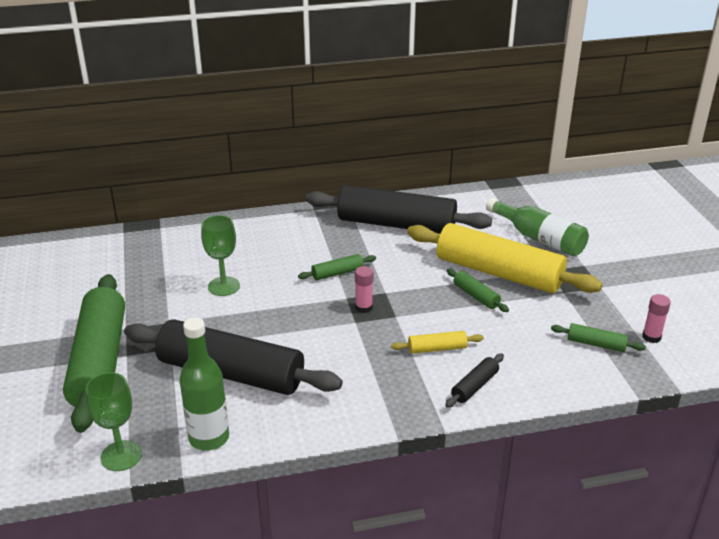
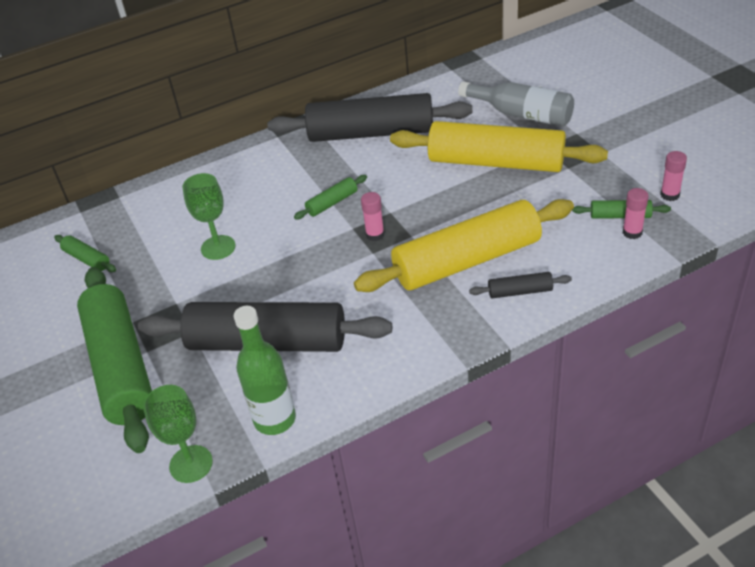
camera: 10 degrees left, 10 degrees up
yellow rolling pin [391,331,484,354] -> yellow rolling pin [354,199,574,292], size x2.45
black rolling pin [445,353,504,408] -> black rolling pin turned 60 degrees clockwise [469,272,572,298]
green rolling pin [447,269,509,312] -> green rolling pin moved to [54,235,116,272]
green bottle [486,198,589,256] -> grey bottle [458,81,574,126]
none -> pink glue stick [623,188,649,239]

